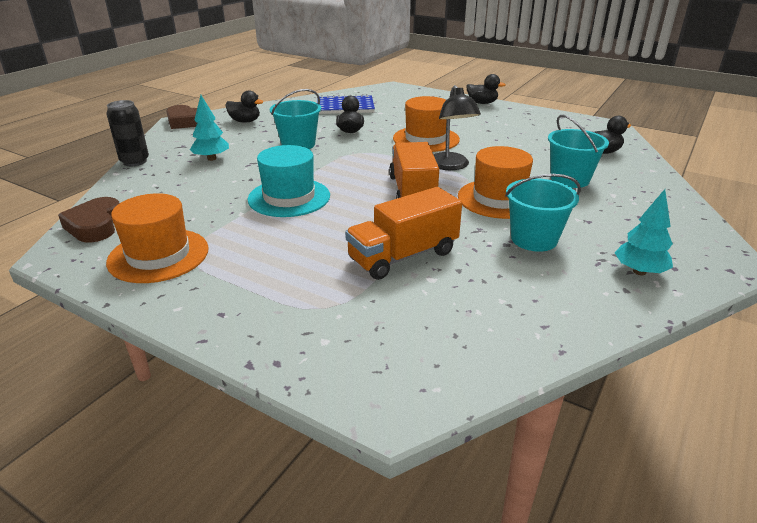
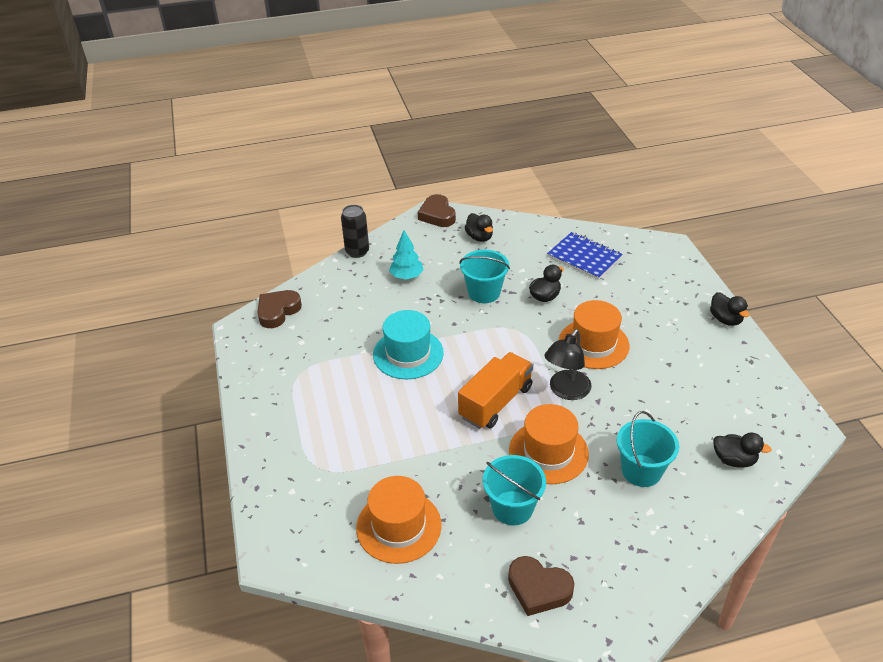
camera: 45 degrees right, 10 degrees up
orange hat [106,193,209,283] -> orange hat moved to [356,476,441,564]
orange truck [345,187,462,280] -> none
turquoise tree [615,189,673,275] -> brown heart [508,556,575,616]

